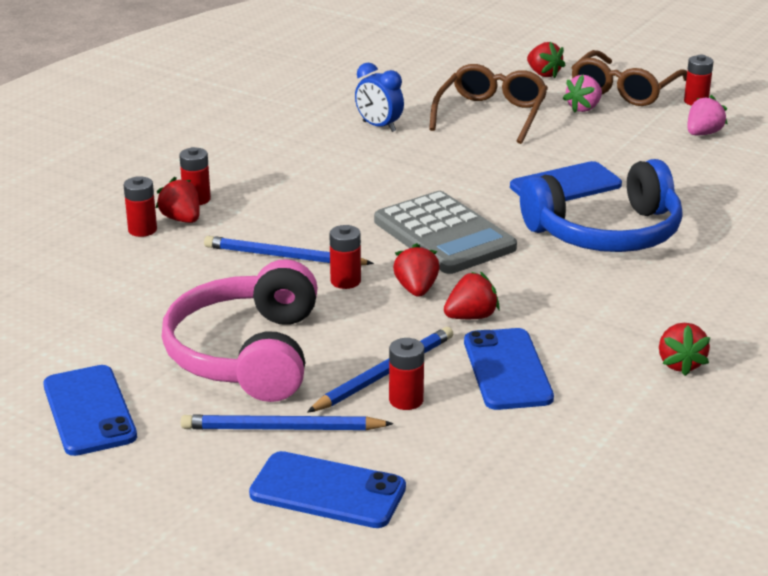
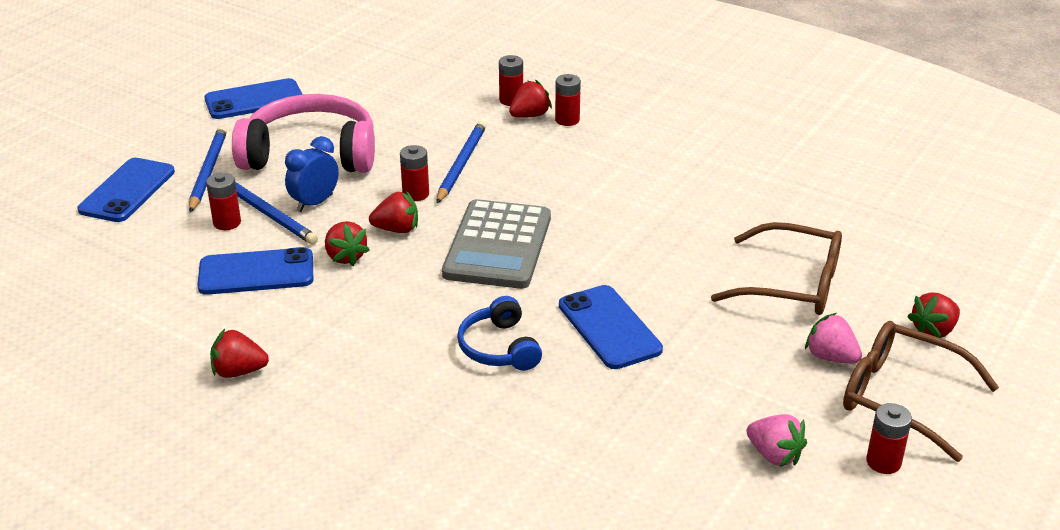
camera: 90 degrees right, 5 degrees up
blue clock [355,63,404,132] -> blue clock moved to [285,136,339,212]
grey calculator [374,191,517,274] -> grey calculator turned 45 degrees counterclockwise [442,199,551,289]
blue headphones [520,159,683,252] -> blue headphones [457,296,542,371], size x0.53

